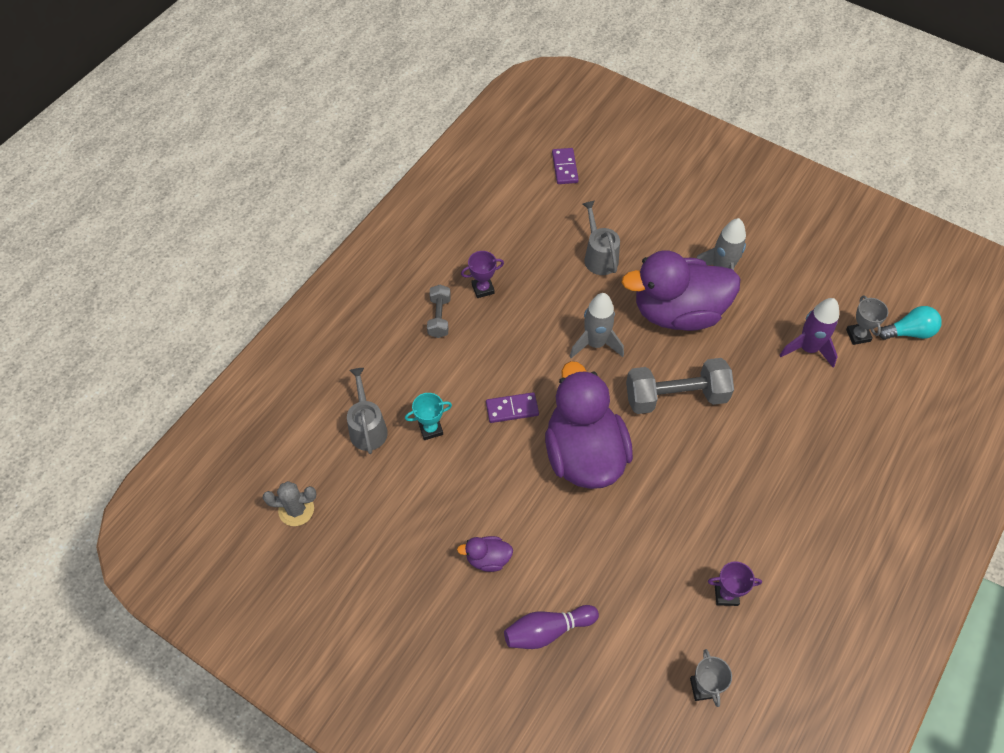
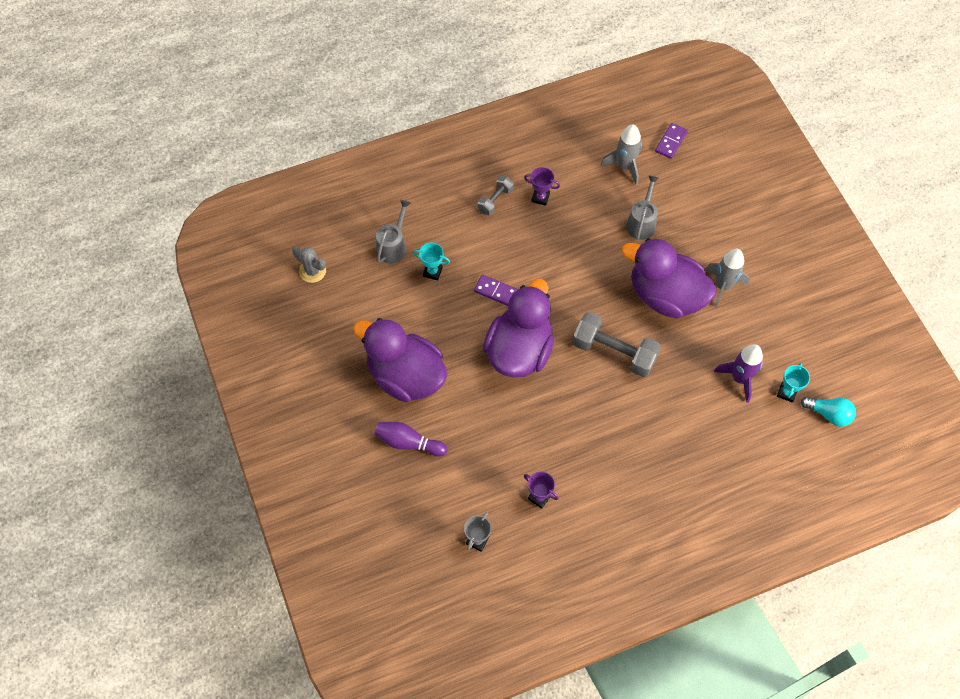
camera: 35 degrees right, 5 degrees up
purple duck [457,536,513,572] -> purple duck [353,318,447,402], size x2.46
grey rocket [570,293,624,358] -> grey rocket moved to [601,124,642,185]
grey trophy [846,296,888,345] -> turquoise trophy [777,363,810,403]

